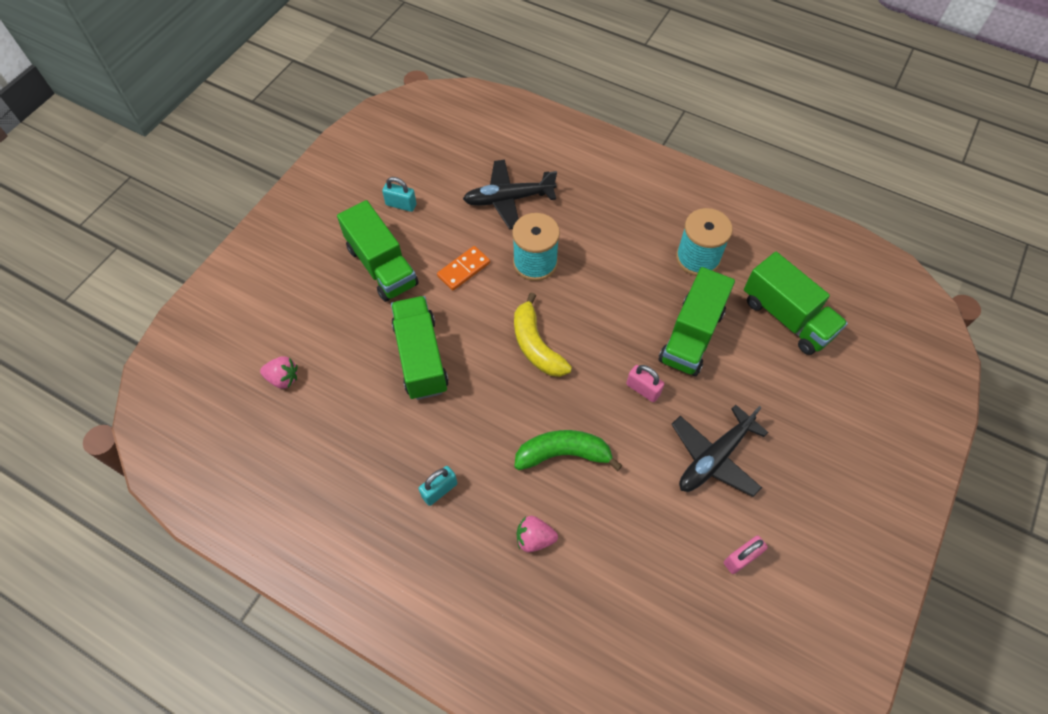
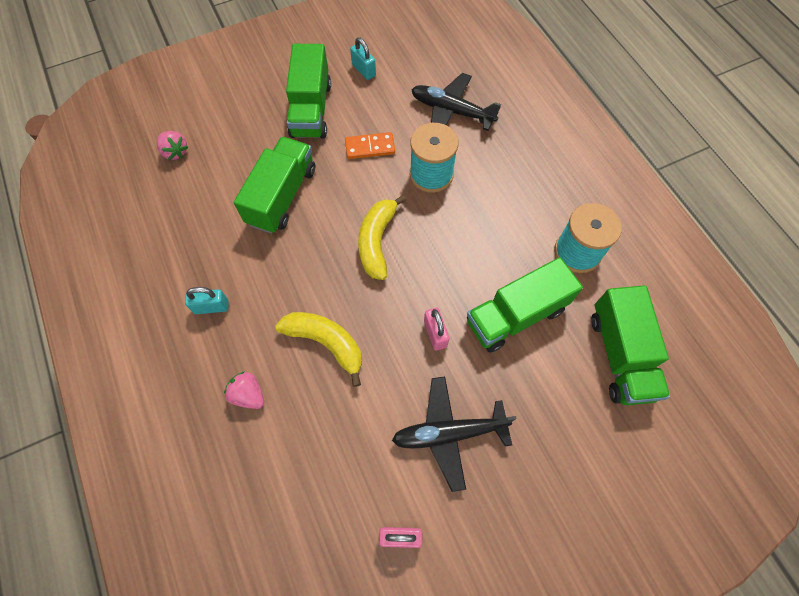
camera: 35 degrees right, 5 degrees up
green banana [514,430,622,471] -> yellow banana [275,312,362,387]

